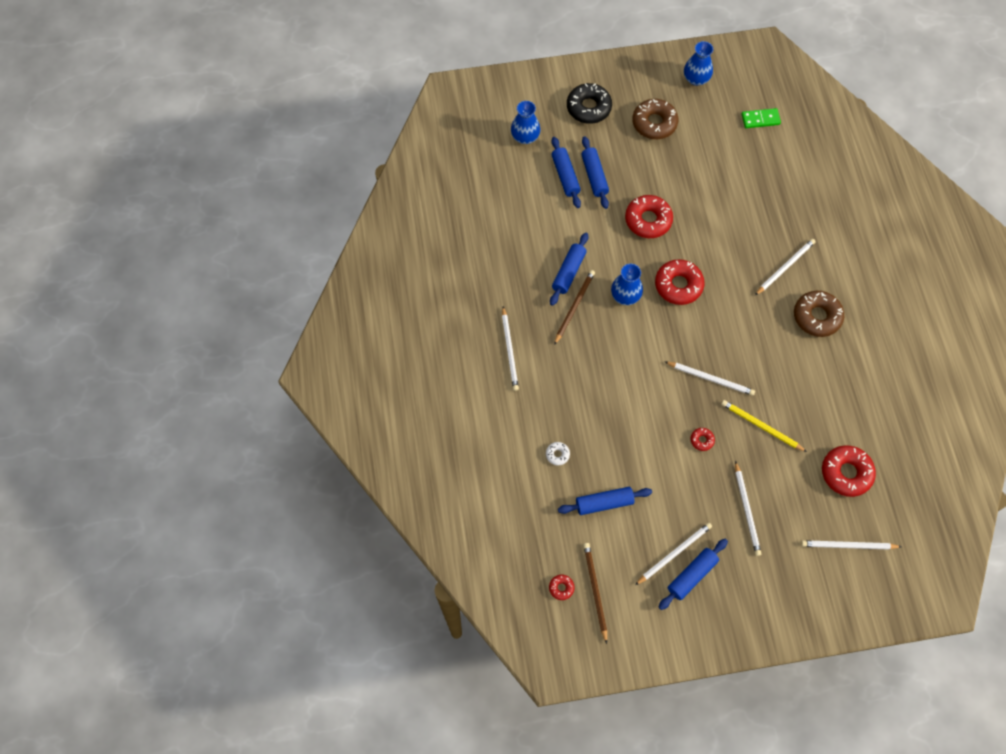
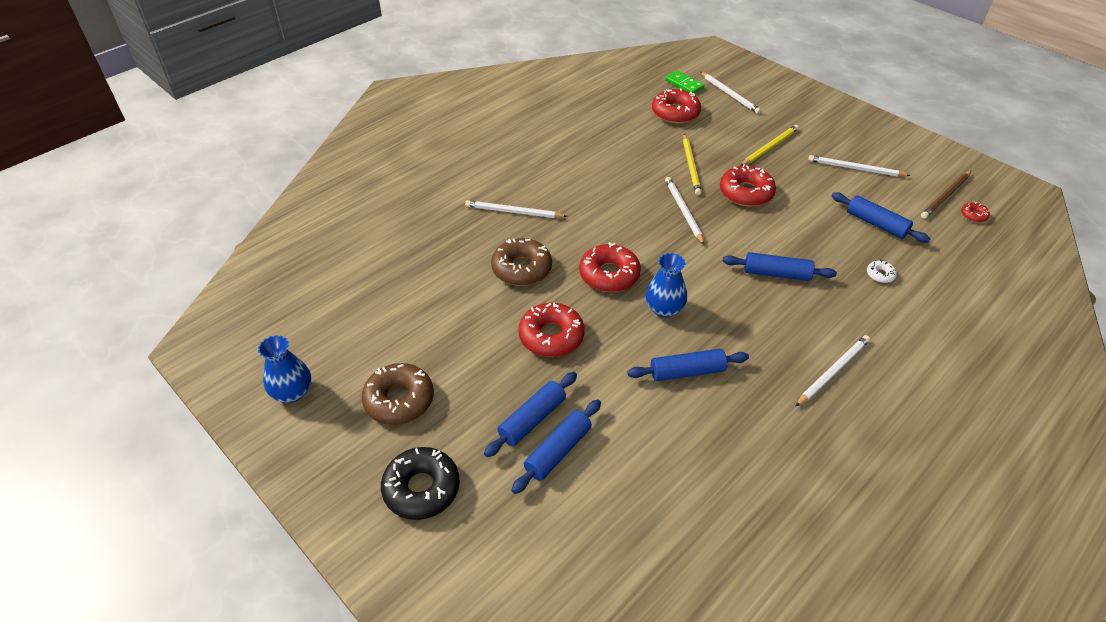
camera: 125 degrees left, 20 degrees down
blue vase [511,101,541,144] -> none
brown pencil [554,270,595,345] -> none
blue rolling pin [659,539,728,610] -> blue rolling pin moved to [723,252,837,281]
red donut [690,428,715,451] -> red donut [720,164,776,207], size x2.15
white pencil [735,461,761,556] -> yellow pencil [741,125,799,166]
green domino [742,108,781,128] -> green domino moved to [665,71,704,93]
brown donut [794,291,844,337] -> brown donut moved to [491,238,552,286]

